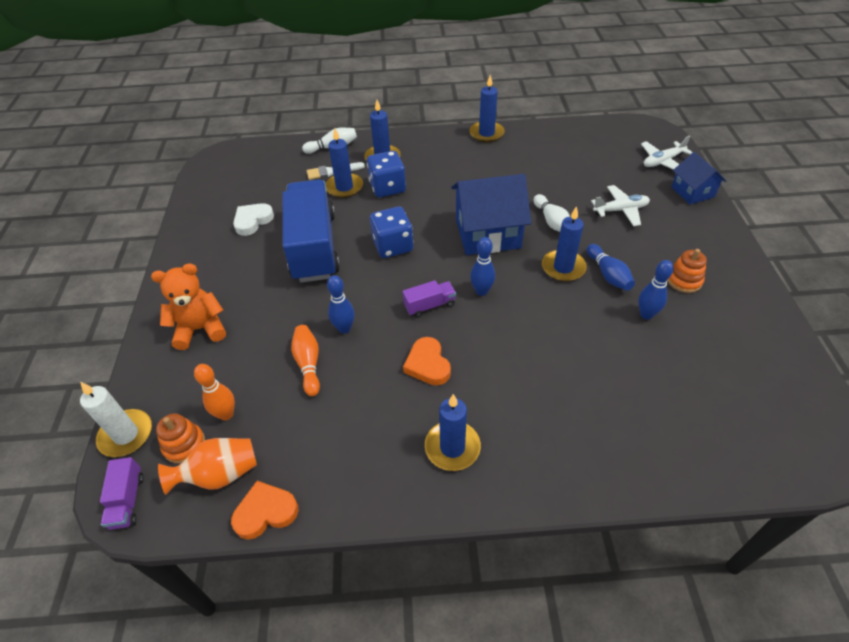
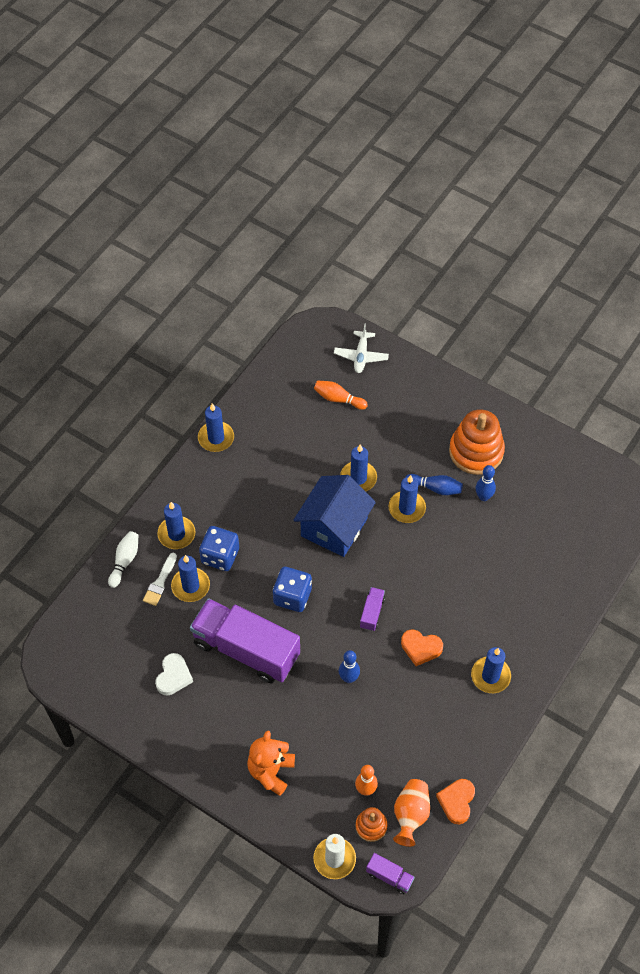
camera: 55 degrees left, 10 degrees up
white heart [233,203,274,236] -> white heart turned 150 degrees counterclockwise [155,653,193,695]
blue truck [282,179,340,283] -> purple truck [190,598,300,683]
orange bowling pin [291,325,320,396] -> orange bowling pin moved to [314,380,368,410]
blue bowling pin [470,237,495,296] -> none
white bowling pin [534,194,570,232] -> blue candle [340,444,377,491]
white plane [591,185,650,226] -> none
orange stacking toy [667,249,707,293] -> orange stacking toy [449,409,505,475], size x1.97
blue house [671,152,726,204] -> none

